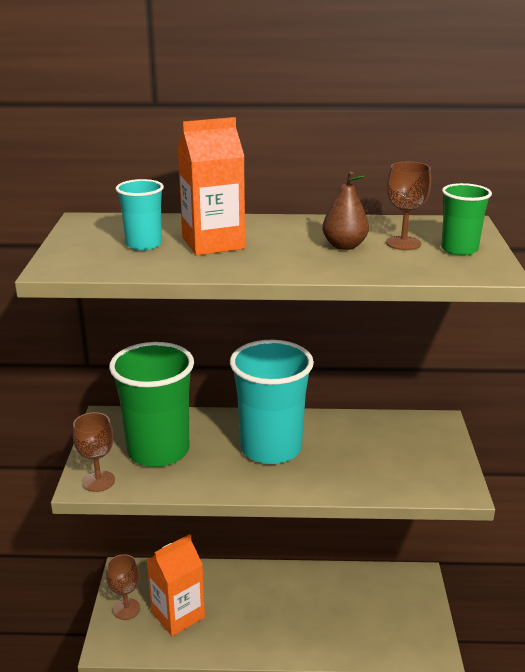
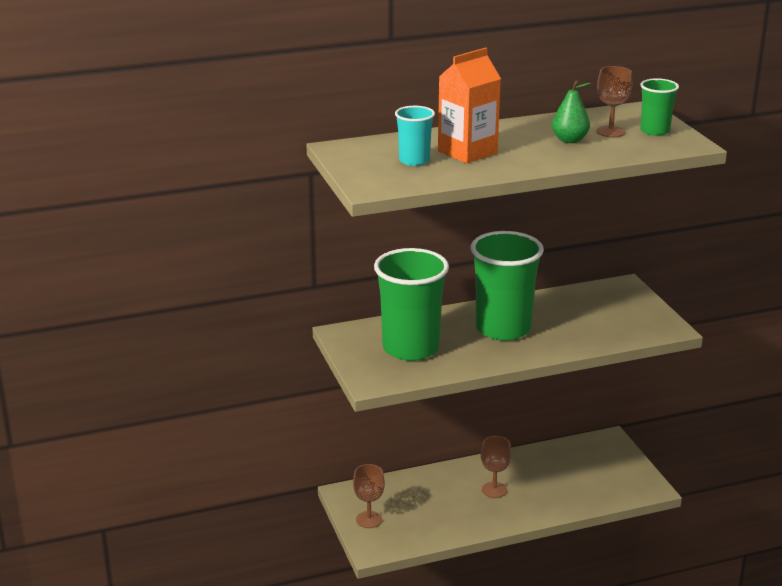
camera: 20 degrees left, 0 degrees up
brown goblet [73,412,115,492] -> brown goblet moved to [481,436,511,498]
orange carton [146,534,205,636] -> none
turquoise cup [230,340,314,464] -> green cup [471,231,544,341]
brown pear [322,171,369,250] -> green pear [552,80,591,143]

